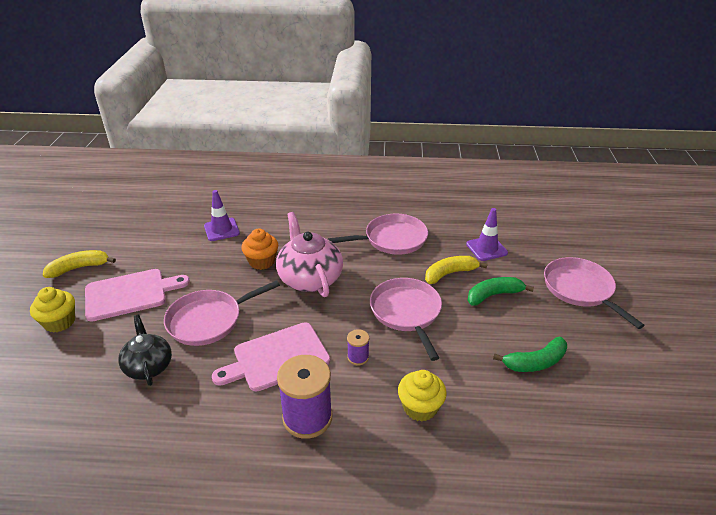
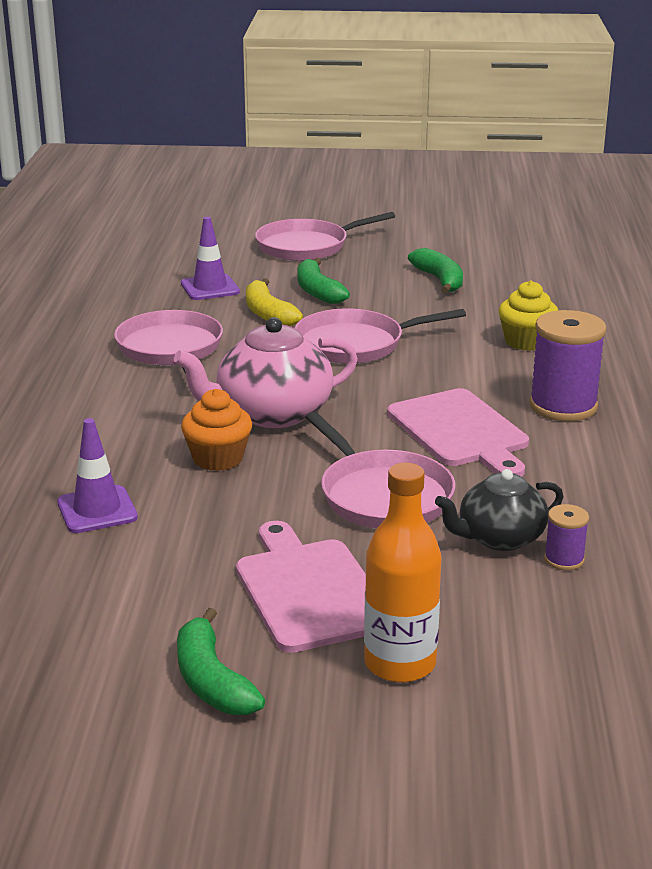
camera: 90 degrees left, 10 degrees down
yellow cupcake [30,287,75,333] -> orange bottle [364,463,441,683]
yellow banana [43,250,116,278] -> green banana [177,608,265,715]
purple spool [347,329,369,365] -> purple spool moved to [544,504,589,570]

